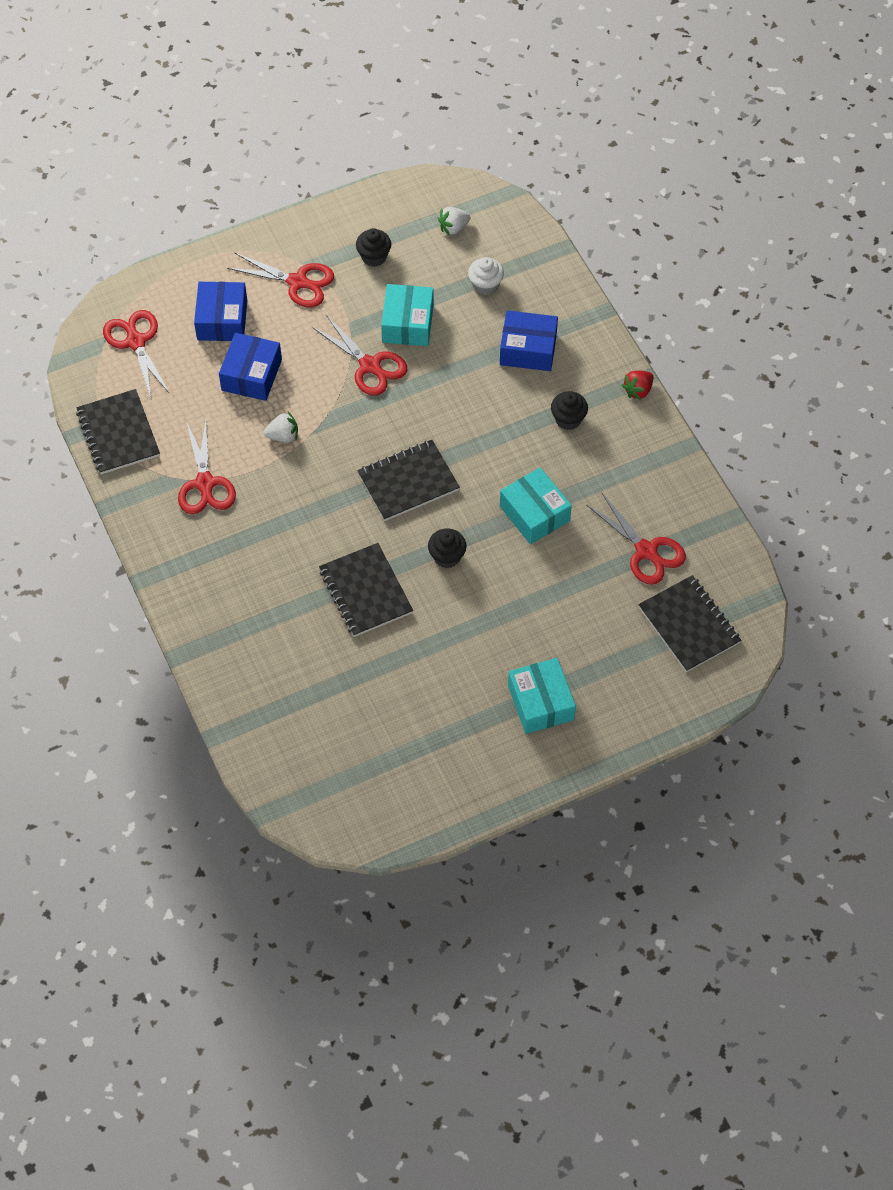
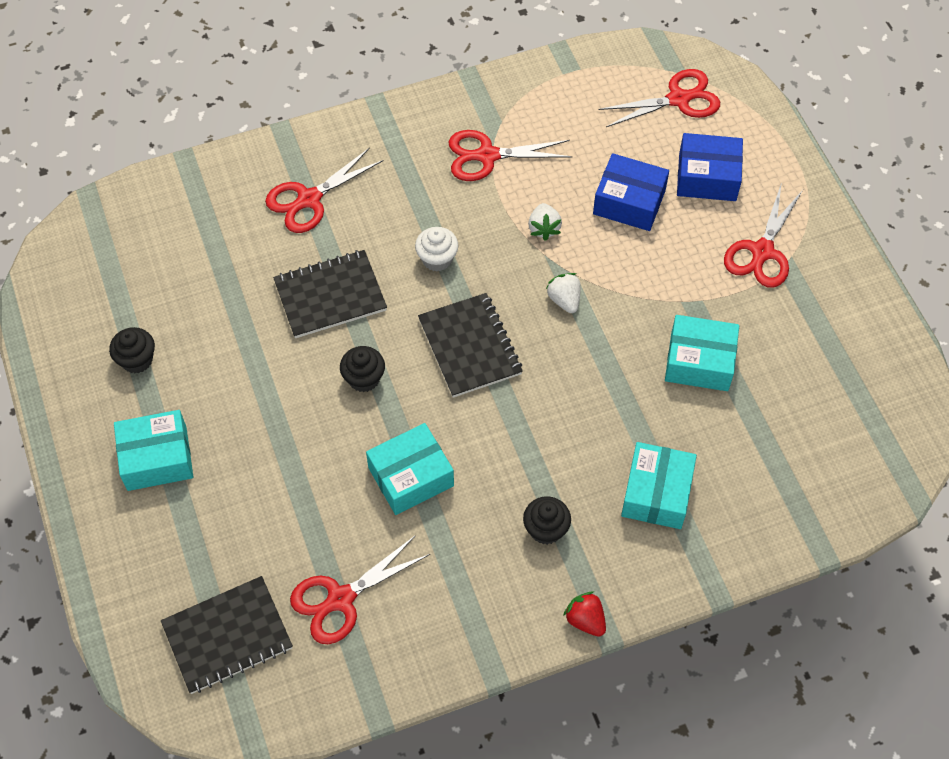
camera: 95 degrees right, 0 degrees up
black notebook [76,389,160,474] -> none
red scissors [312,315,407,396] -> red scissors moved to [265,147,383,233]
black cupcake [356,228,391,267] -> black cupcake moved to [109,327,155,373]
white strawberry [438,207,470,236] -> white strawberry moved to [546,273,581,313]
white cupcake [468,257,504,295] -> white cupcake moved to [415,227,458,271]
blue box [500,310,558,371] -> turquoise box [621,442,697,529]

